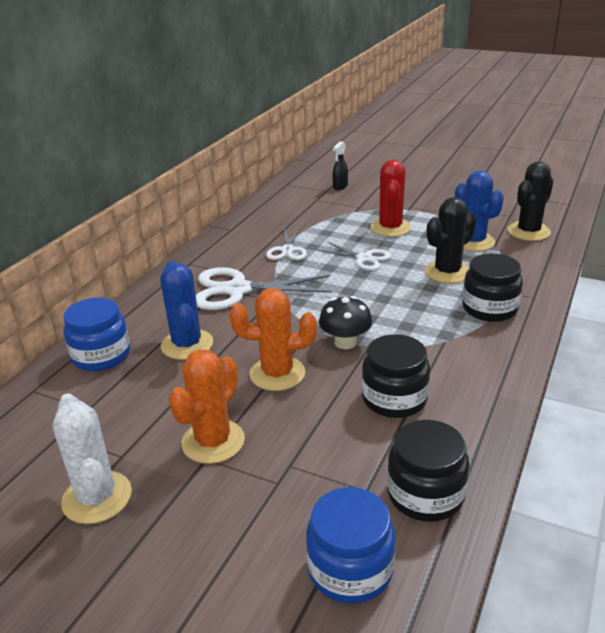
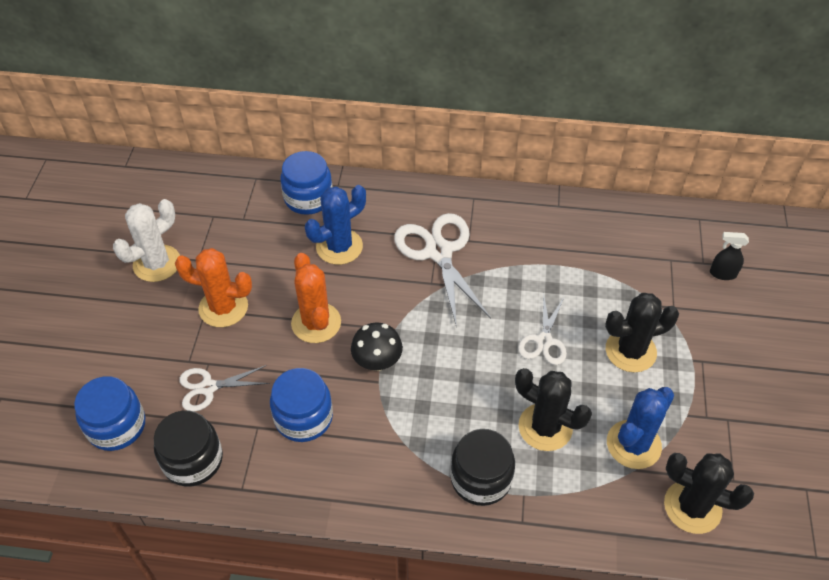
camera: 70 degrees right, 20 degrees up
white scissors [266,227,307,260] -> white scissors moved to [179,365,270,412]
black jar [362,334,430,418] -> blue jar [270,368,333,442]
red cactus [370,160,411,237] -> black cactus [605,293,679,372]

